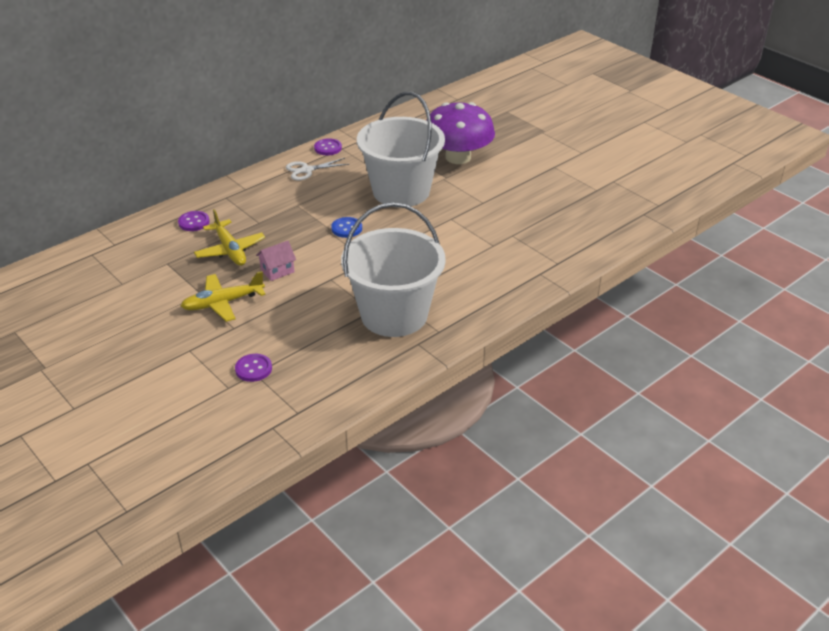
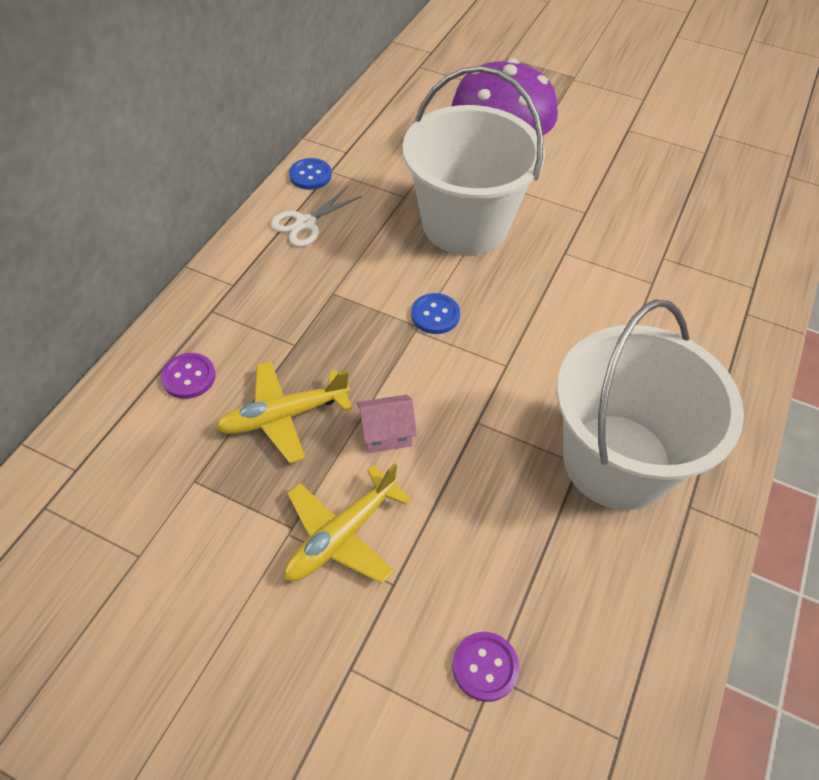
camera: 25 degrees left, 15 degrees up
yellow plane [194,209,265,266] -> yellow plane turned 120 degrees clockwise [215,361,352,463]
pink house [256,241,296,281] -> pink house turned 45 degrees clockwise [357,395,417,453]
purple button [314,138,342,155] -> blue button [289,158,332,190]

